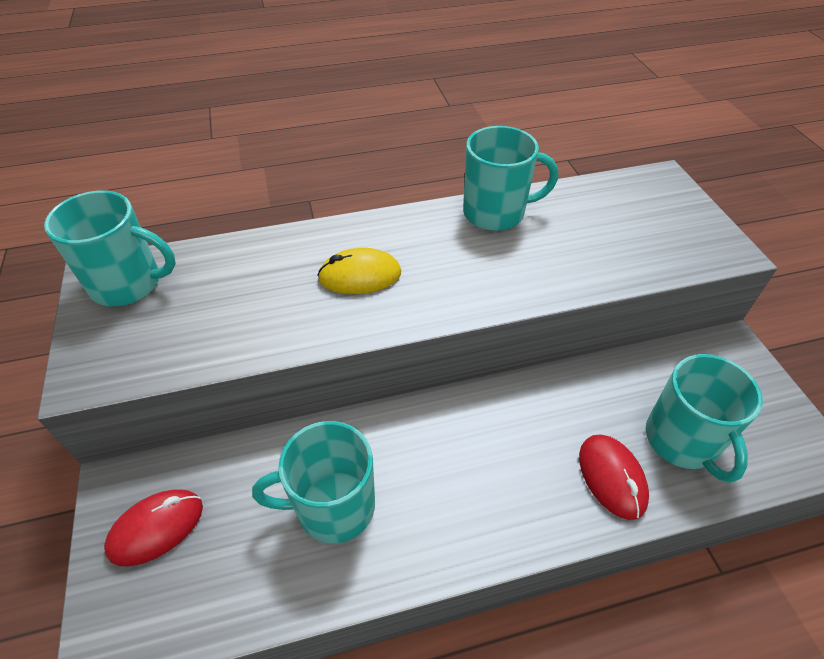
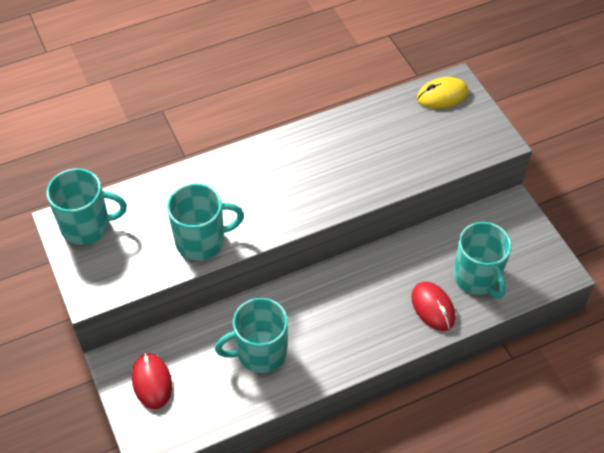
camera: 10 degrees left, 5 degrees up
red mouse [104,489,203,567] -> red mouse turned 60 degrees counterclockwise [132,353,172,409]
yellow mouse [317,248,401,294] -> yellow mouse moved to [417,77,469,109]
turquoise mug [463,126,558,231] -> turquoise mug moved to [167,183,244,261]

